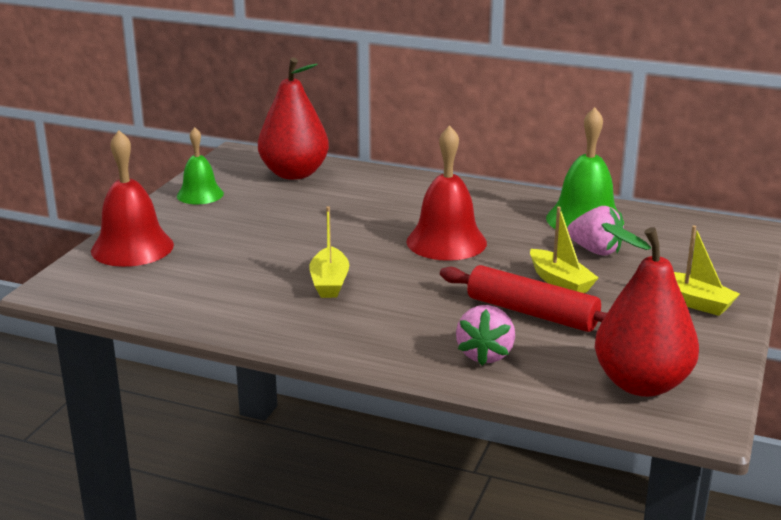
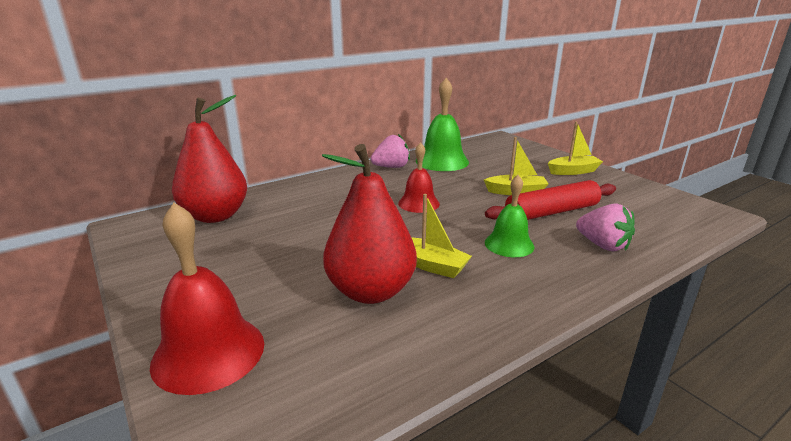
camera: 55 degrees left, 0 degrees up
green bell [177,127,224,204] -> green bell moved to [485,175,534,257]
red bell [406,125,487,261] -> red bell [398,142,440,213], size x0.63
pink strawberry [567,206,624,256] -> pink strawberry moved to [371,134,410,168]
red pear [595,223,699,397] -> red pear moved to [322,144,417,304]

